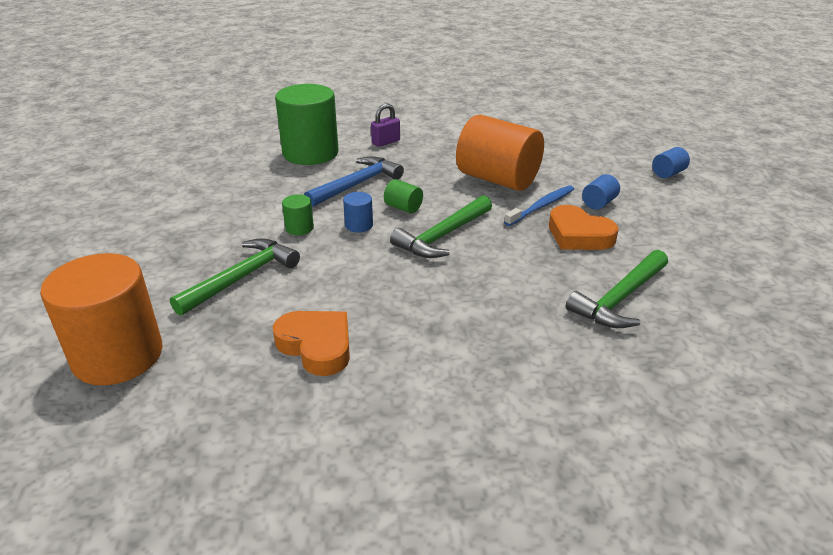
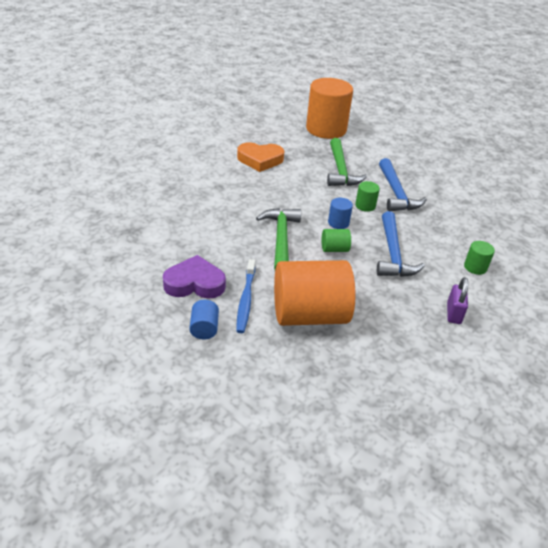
camera: 135 degrees right, 5 degrees up
green cylinder [275,84,339,165] -> green cylinder [464,241,495,275], size x0.42
orange heart [549,205,619,250] -> purple heart [163,255,226,299]
green hammer [566,250,668,328] -> none
blue cylinder [652,147,690,178] -> none
none -> blue hammer [379,158,427,211]

